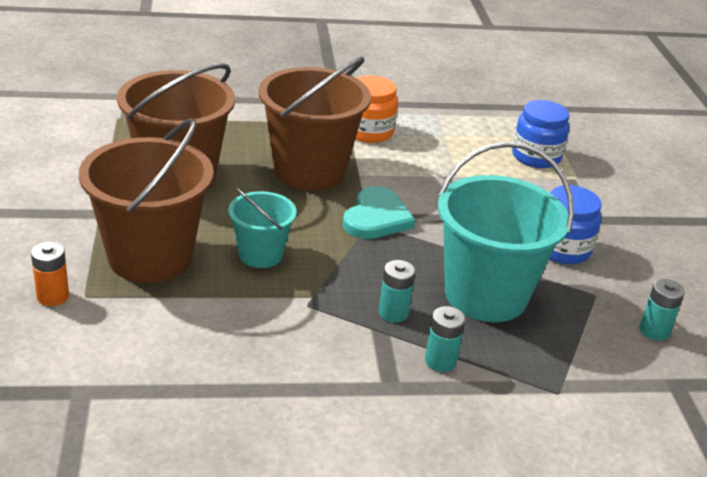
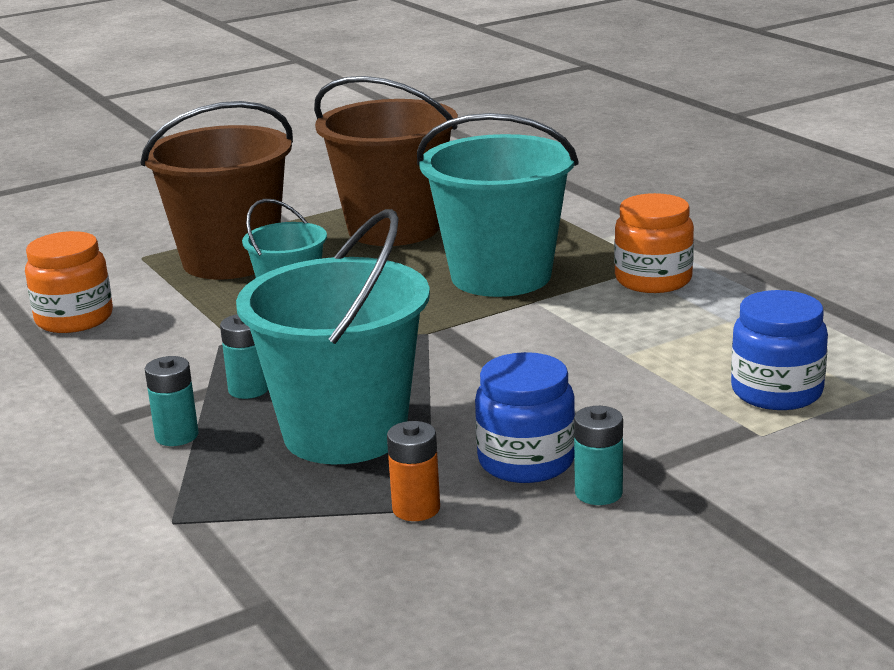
camera: 70 degrees right, 10 degrees down
orange battery [31,242,69,306] -> orange battery moved to [387,421,440,521]
brown bucket [259,57,371,190] -> turquoise bucket [417,113,578,297]
turquoise heart [343,186,415,239] -> none
turquoise battery [640,279,685,341] -> turquoise battery moved to [574,406,623,505]
none -> orange jar [25,231,113,333]

